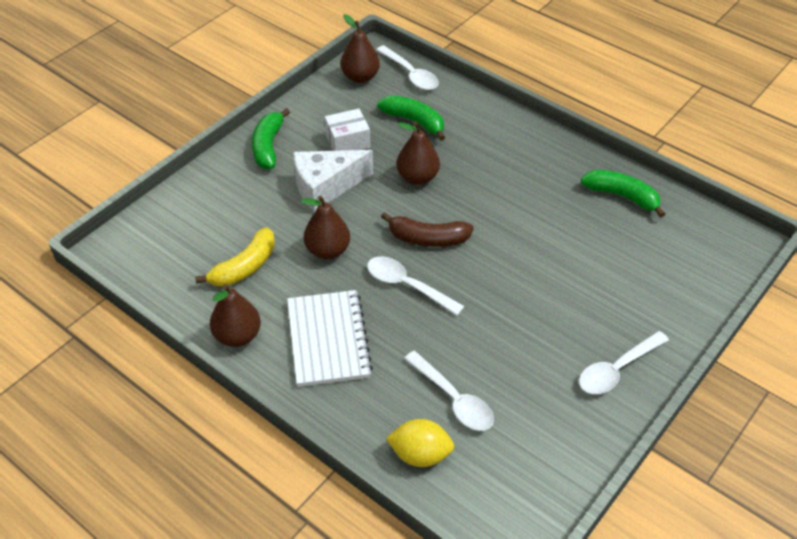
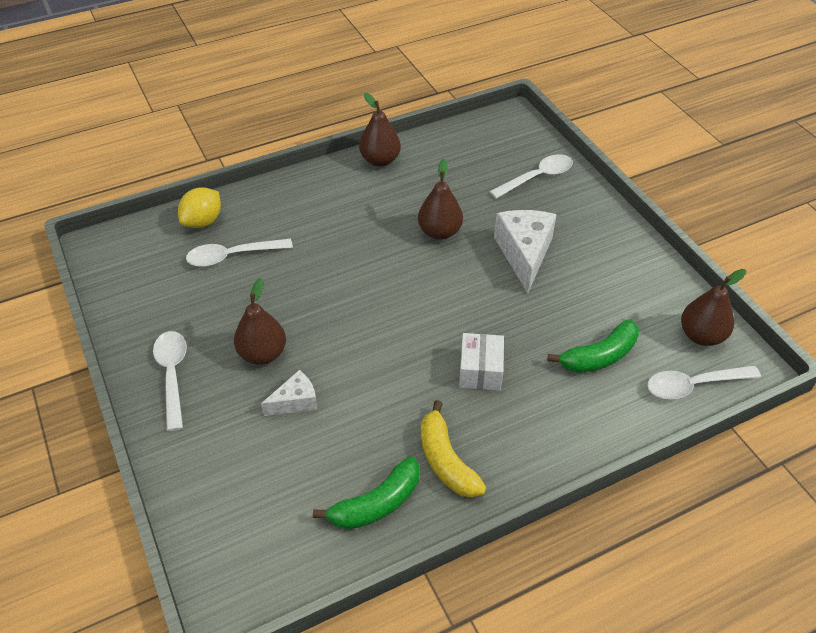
camera: 115 degrees right, 0 degrees up
yellow banana [195,227,275,286] -> yellow banana moved to [421,400,486,498]
green banana [252,108,290,169] -> none
white notebook [287,290,373,387] -> none
white box [325,109,370,151] -> white box moved to [459,333,504,391]
white spoon [367,256,464,316] -> white spoon moved to [489,154,573,199]
brown banana [381,212,474,247] -> none
brown pear [396,122,440,185] -> brown pear moved to [234,278,286,365]
none -> white cheese [261,370,318,416]

